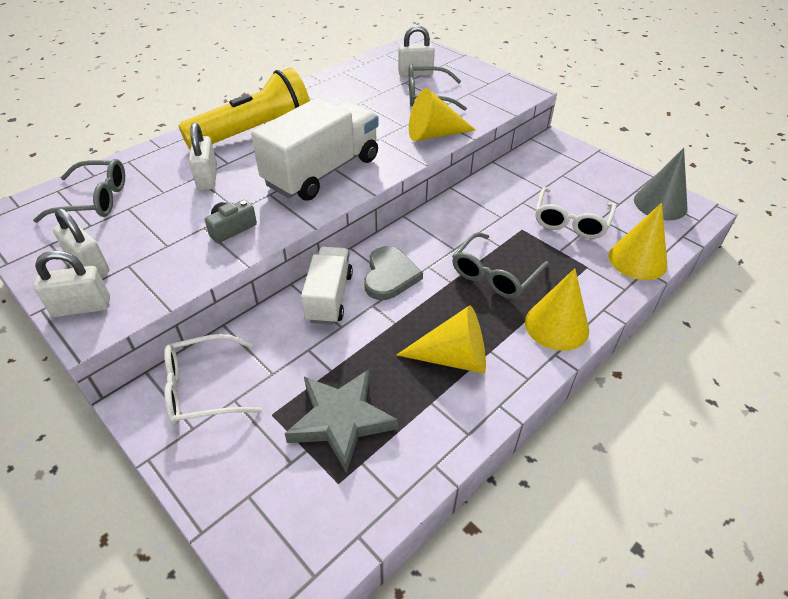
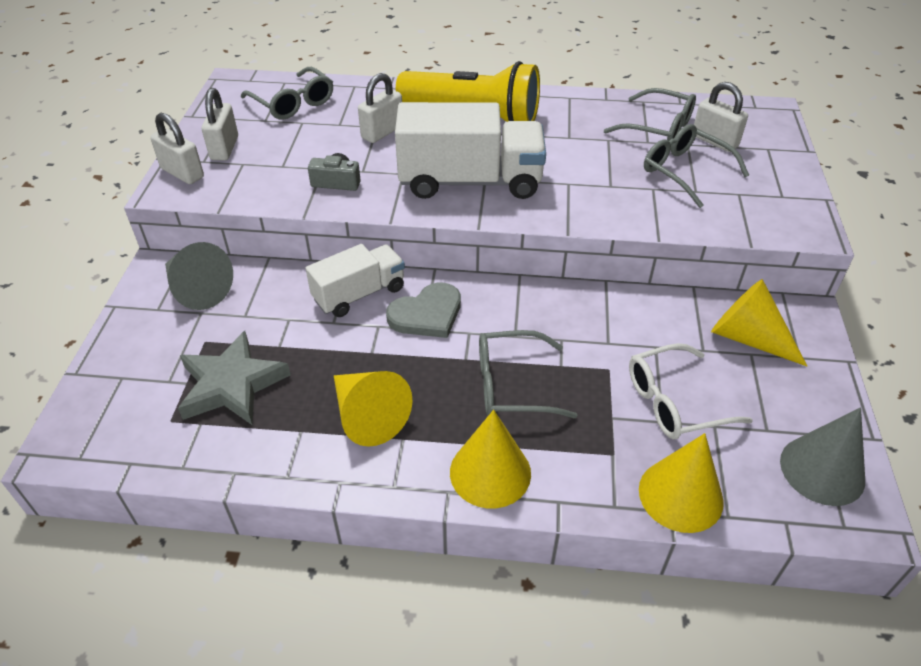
camera: 50 degrees right, 0 degrees up
white glasses [164,334,262,425] -> grey cone [165,242,233,310]
yellow cone [409,88,476,141] -> yellow cone moved to [711,279,807,366]
none -> grey glasses [604,88,696,141]

